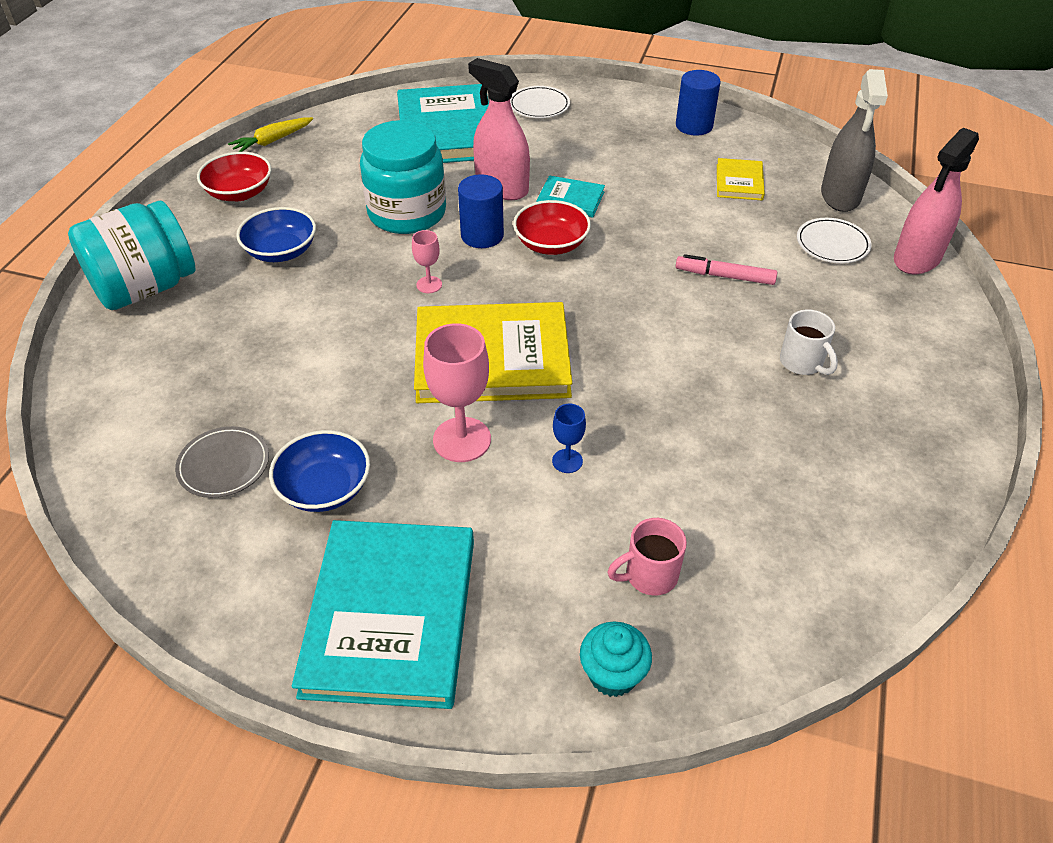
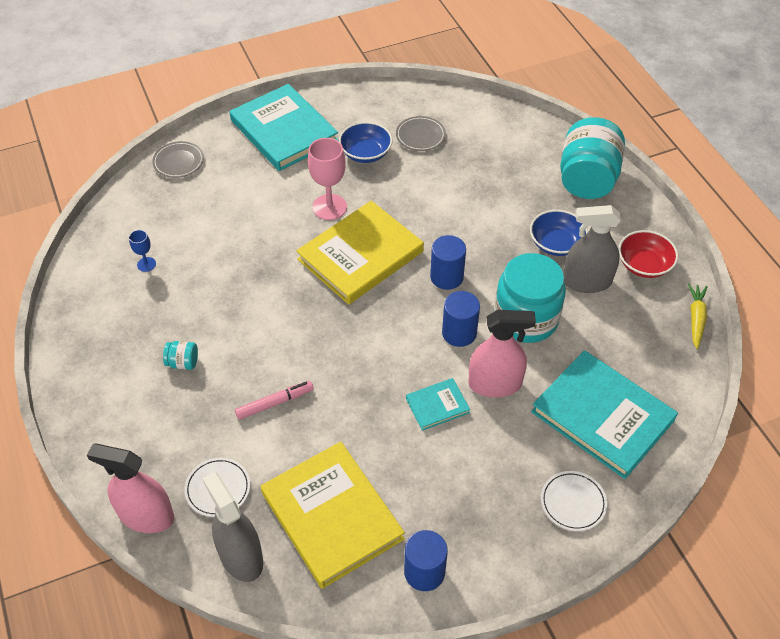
camera: 140 degrees right, 5 degrees up
pink goblet [412,230,442,293] -> blue cylinder [430,235,466,290]
red bowl [513,200,591,255] -> none
blue goblet [552,404,586,473] -> blue goblet moved to [129,230,156,272]
turquoise cupcake [580,621,652,697] -> grey plate [152,141,204,178]
pink mug [607,518,687,596] -> none
yellow book [717,158,765,200] -> yellow book [261,442,405,589], size x2.15
white mug [780,309,838,375] -> turquoise jar [163,341,198,370]
pink spray bottle [894,128,979,274] -> pink spray bottle turned 75 degrees counterclockwise [87,444,174,533]
none -> grey spray bottle [563,205,621,293]

